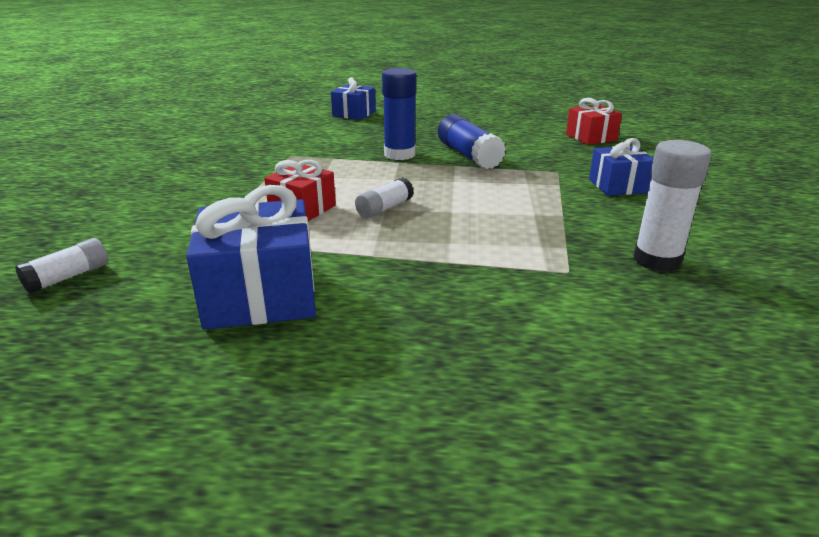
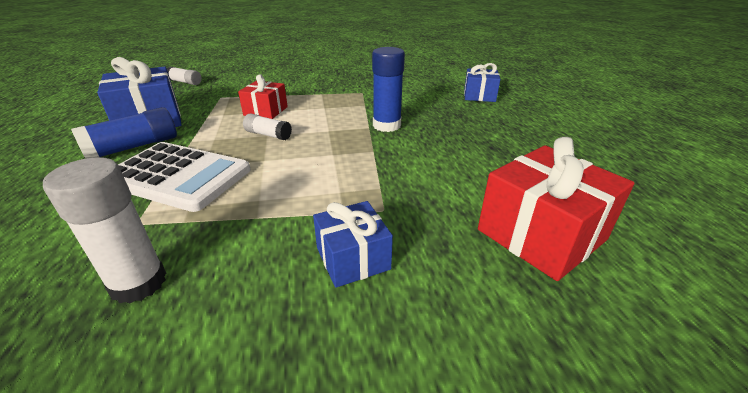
camera: 75 degrees right, 5 degrees up
blue glue stick [438,114,506,169] -> blue glue stick moved to [71,107,177,159]
red gift [566,98,622,145] -> red gift [478,137,634,281], size x1.66
none -> white calculator [118,142,251,212]

